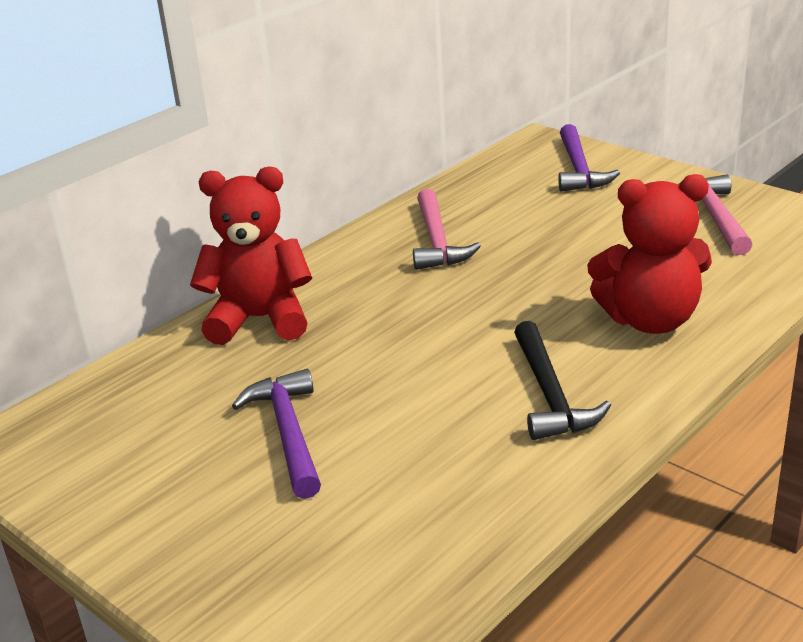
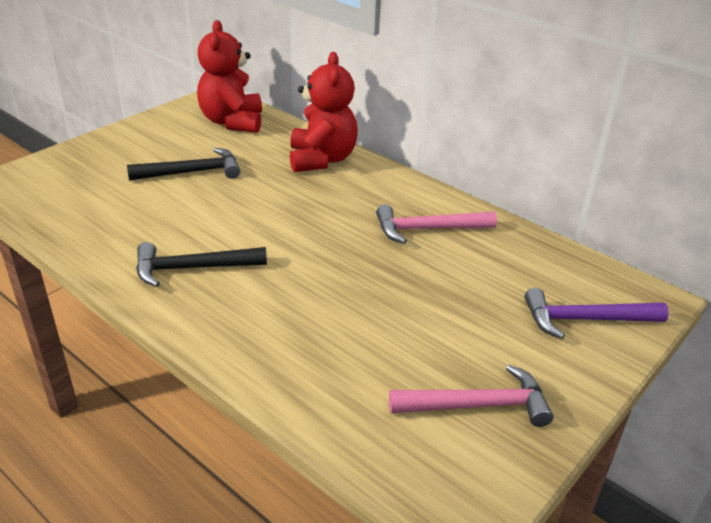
camera: 85 degrees right, 5 degrees up
purple hammer [232,369,321,499] -> black hammer [127,148,240,181]
red teddy bear [587,174,712,334] -> red teddy bear moved to [197,20,262,133]

